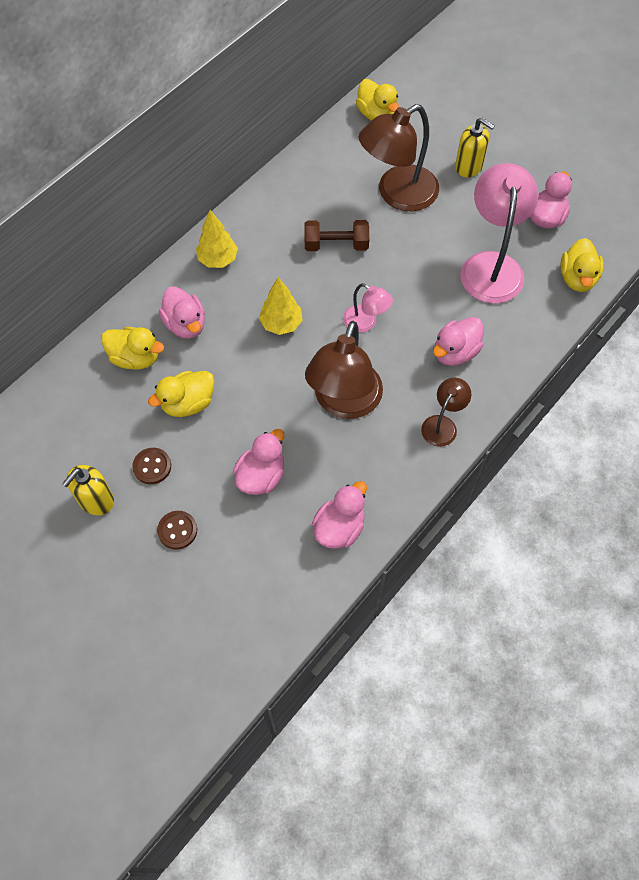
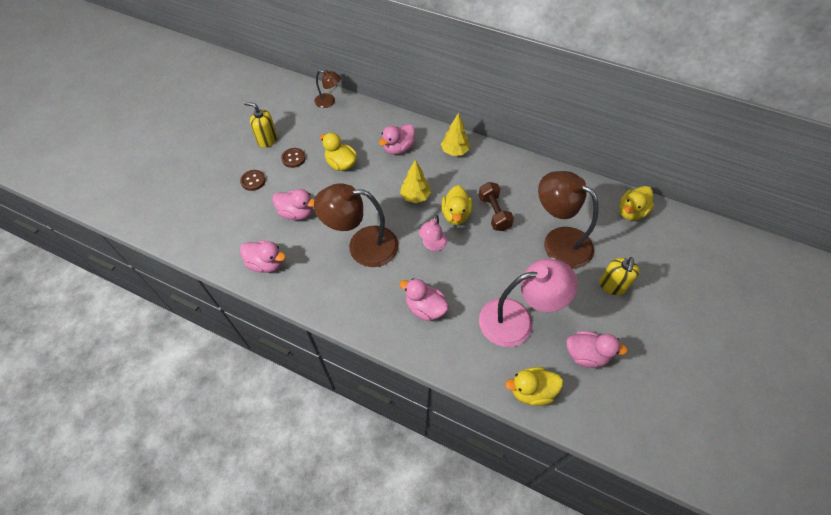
camera: 75 degrees right, 5 degrees down
yellow duck [101,327,164,369] -> yellow duck moved to [441,185,472,225]
brown lamp [421,378,471,447] -> brown lamp moved to [314,70,341,108]

